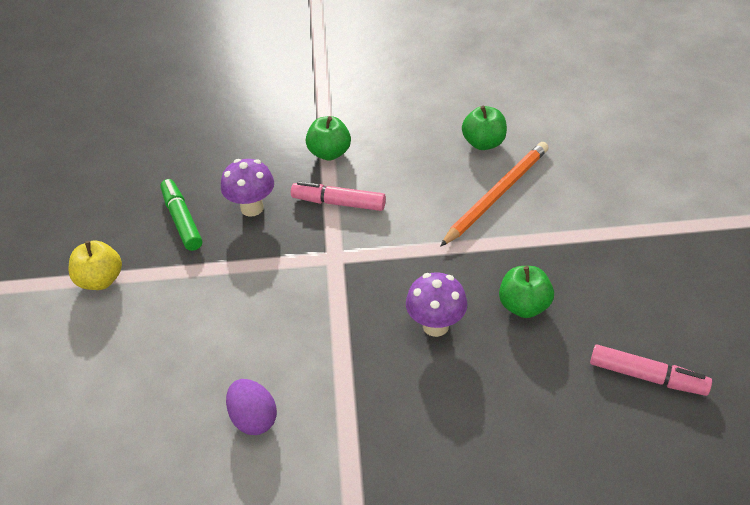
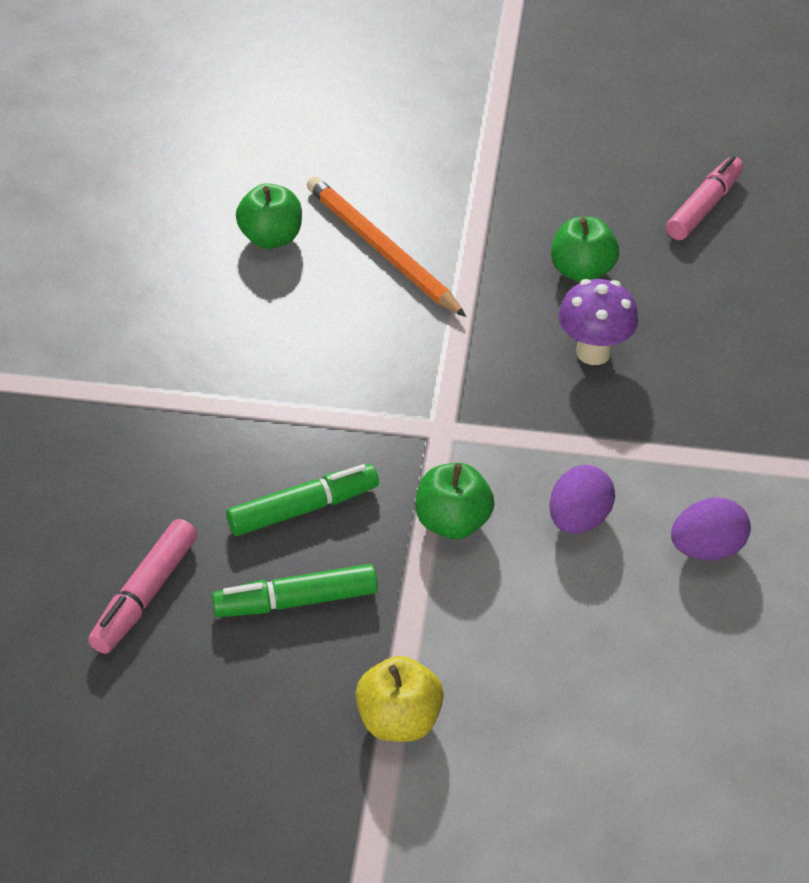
camera: 80 degrees left, 0 degrees up
purple mushroom [221,159,274,217] -> green marker [226,464,379,536]
pink marker [291,182,386,211] -> pink marker moved to [88,519,197,654]
green apple [306,116,351,161] -> green apple moved to [415,463,494,539]
none -> purple egg [549,465,615,534]

